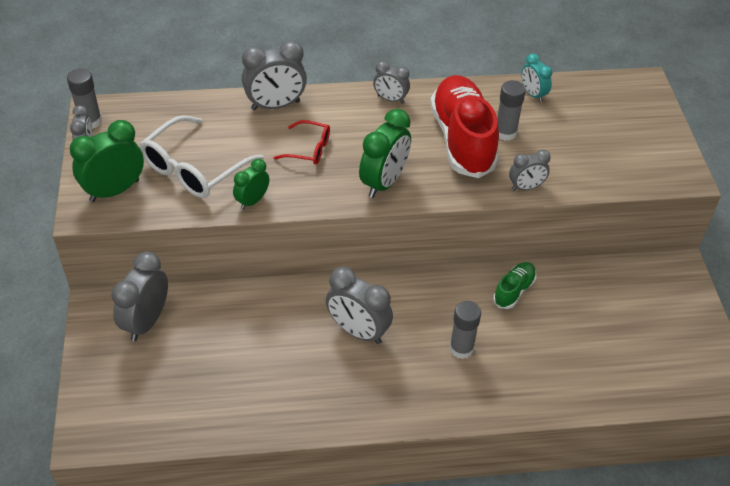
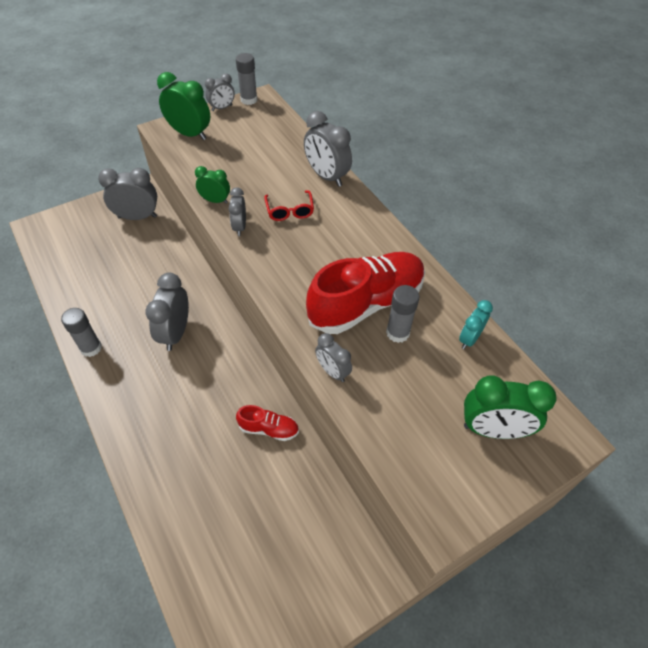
camera: 65 degrees right, 5 degrees up
white glasses [140,115,264,198] -> none
green clock [359,109,411,198] -> green clock moved to [464,376,556,439]
grey clock [373,61,410,104] -> grey clock moved to [229,187,246,236]
grey glue stick [449,301,481,359] -> grey glue stick moved to [61,308,102,357]
green shoe [493,262,536,309] -> red shoe [236,405,299,441]

